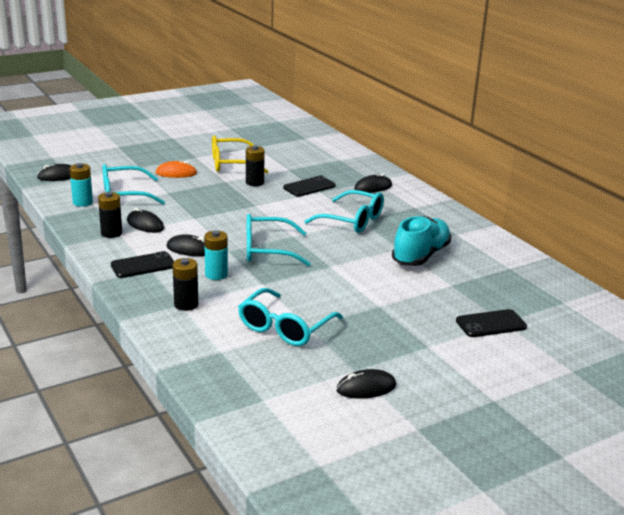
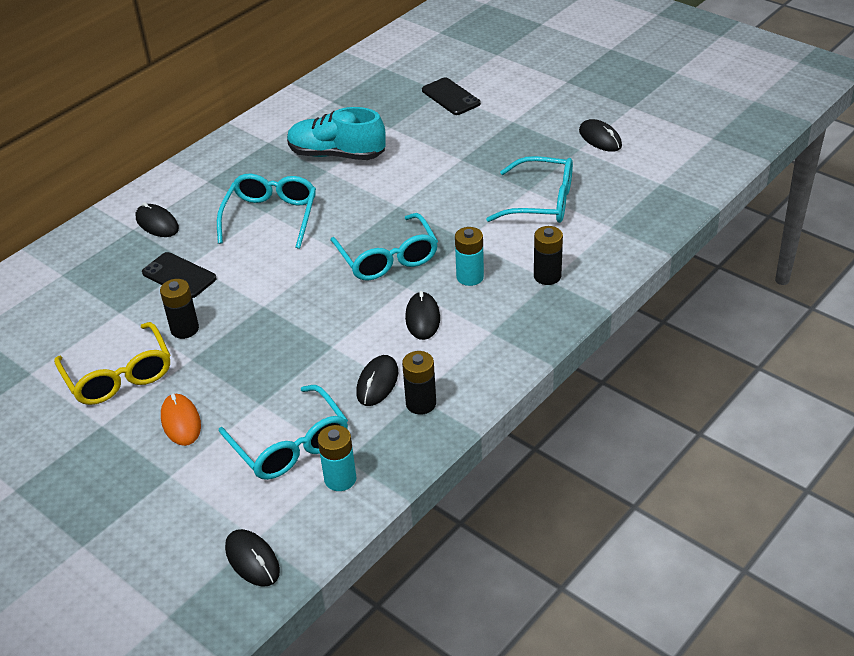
camera: 105 degrees left, 15 degrees up
black phone [111,251,174,278] -> none

